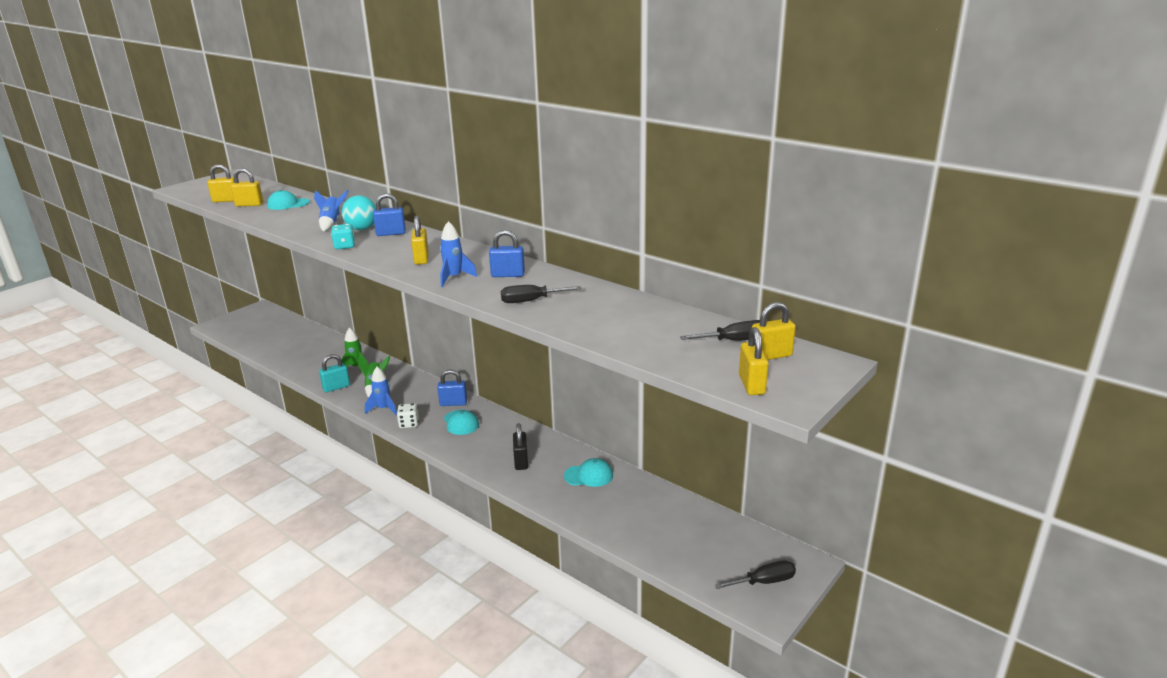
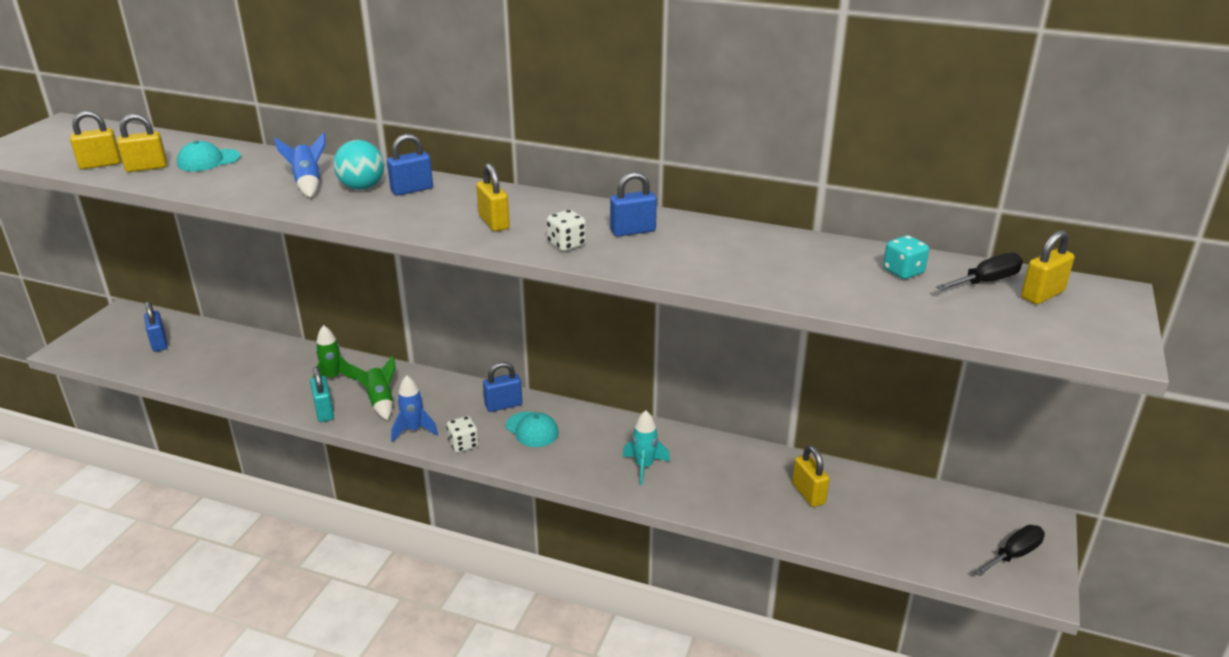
camera: 20 degrees left, 5 degrees up
turquoise padlock [319,354,350,392] -> turquoise padlock turned 60 degrees counterclockwise [310,366,334,422]
turquoise dice [331,224,355,249] -> turquoise dice moved to [883,235,929,279]
blue rocket [440,221,477,287] -> white dice [547,210,586,251]
black screwdriver [501,285,581,303] -> none
black padlock [513,423,528,470] -> turquoise rocket [623,410,670,485]
turquoise cap [564,458,613,487] -> none
yellow padlock [739,327,769,395] -> yellow padlock moved to [792,445,830,507]
none -> blue padlock [144,301,167,352]

